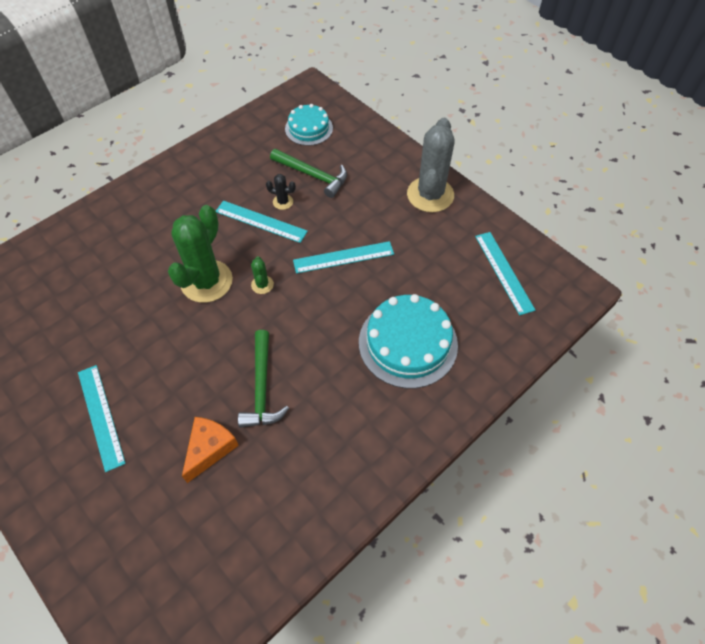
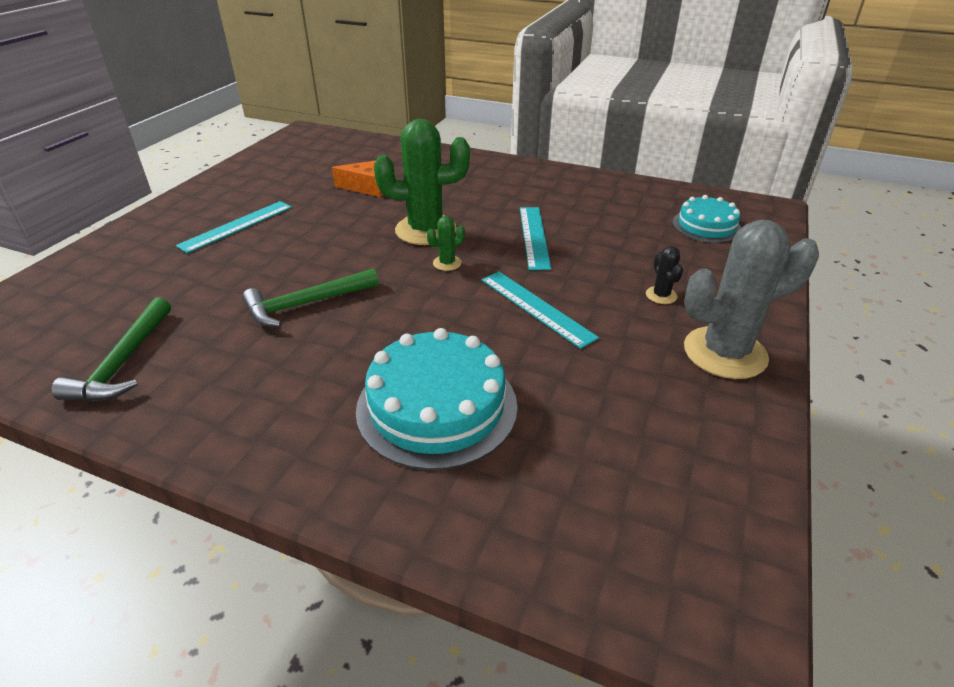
camera: 65 degrees right, 20 degrees down
orange cheese [182,417,239,483] -> orange cheese moved to [332,160,383,197]
black cactus [266,174,296,210] -> black cactus moved to [646,246,683,304]
green hammer [270,149,347,198] -> green hammer moved to [51,297,171,401]
turquoise ruler [475,232,535,315] -> none

